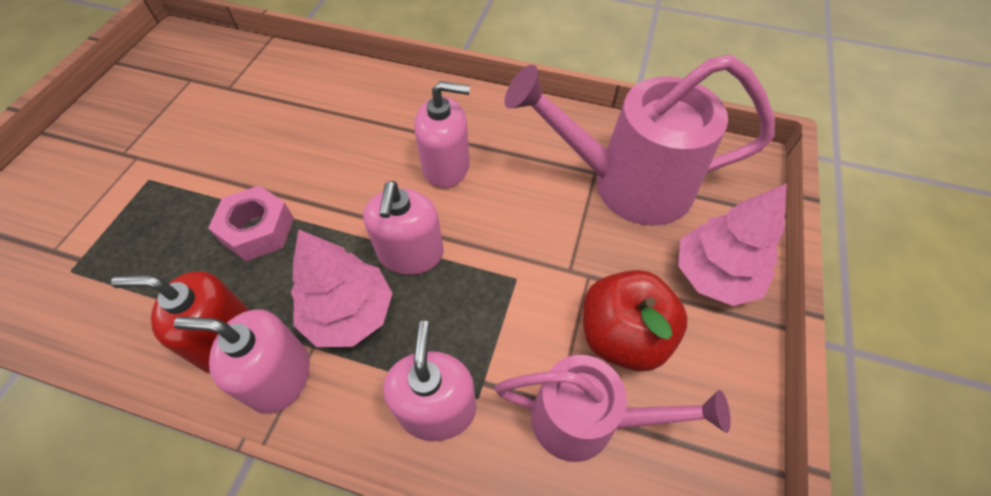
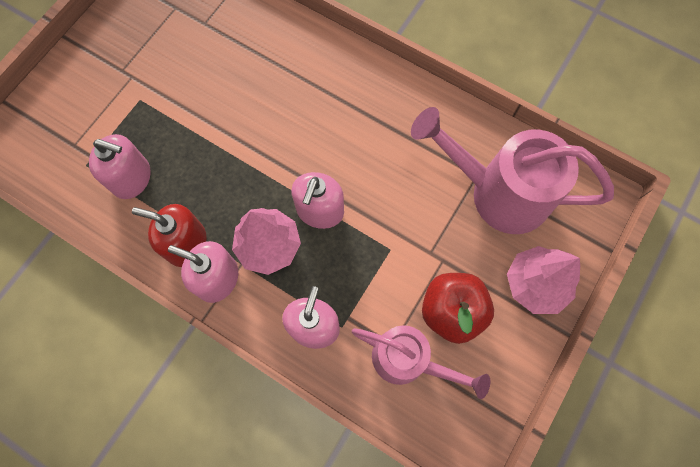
camera: 15 degrees right, 15 degrees up
pink nut [208,186,294,261] -> none
pink soap dispenser [414,81,470,188] -> pink soap dispenser moved to [89,134,151,199]

